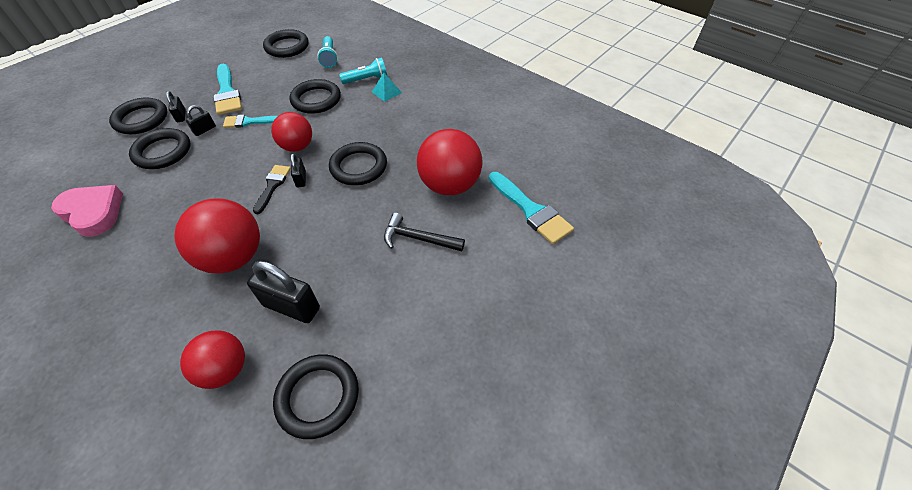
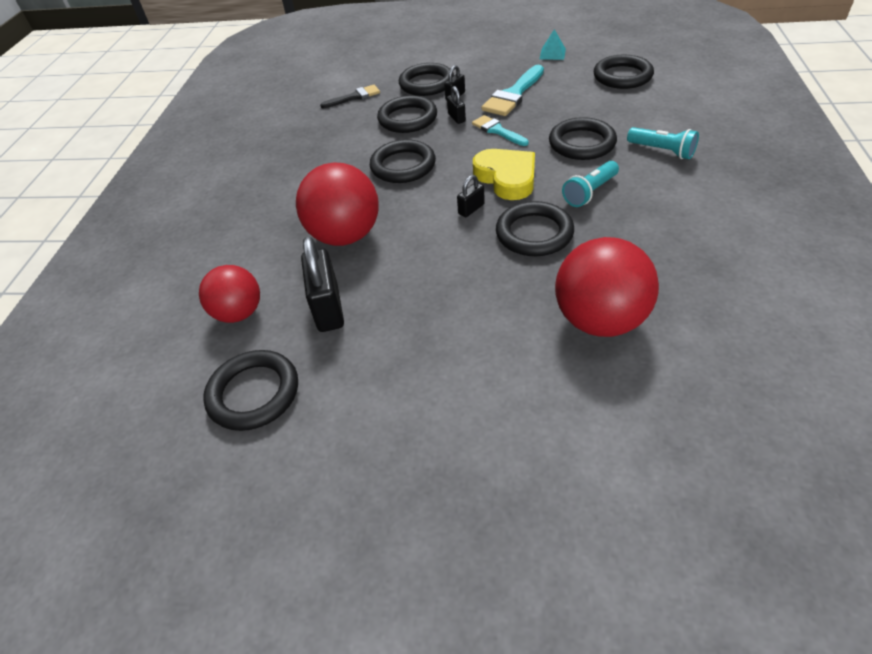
camera: 60 degrees right, 5 degrees down
pink heart [51,185,123,237] -> none
black padlock [186,105,216,136] -> black padlock turned 60 degrees clockwise [447,86,466,124]
black brush [253,165,291,214] -> black brush moved to [320,85,380,109]
red ball [271,112,312,152] -> yellow heart [473,149,535,200]
turquoise flashlight [318,36,338,68] -> turquoise flashlight moved to [562,161,619,207]
turquoise pyramid [372,73,402,102] -> turquoise pyramid moved to [540,29,566,60]
black hammer [384,213,465,252] -> none
turquoise brush [489,172,574,244] -> none
none -> black ring [370,139,436,183]

